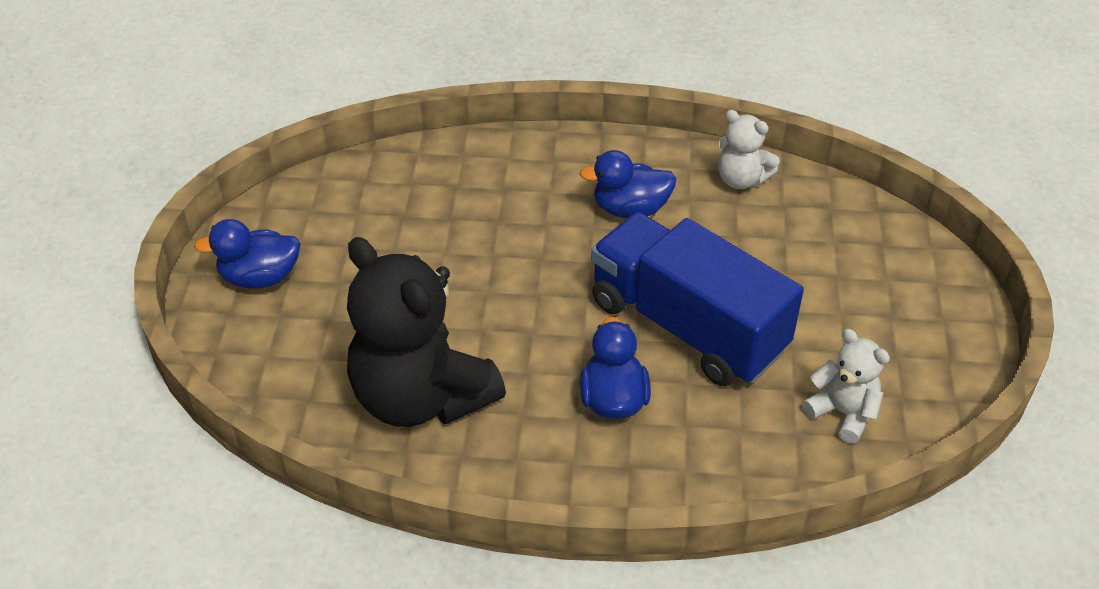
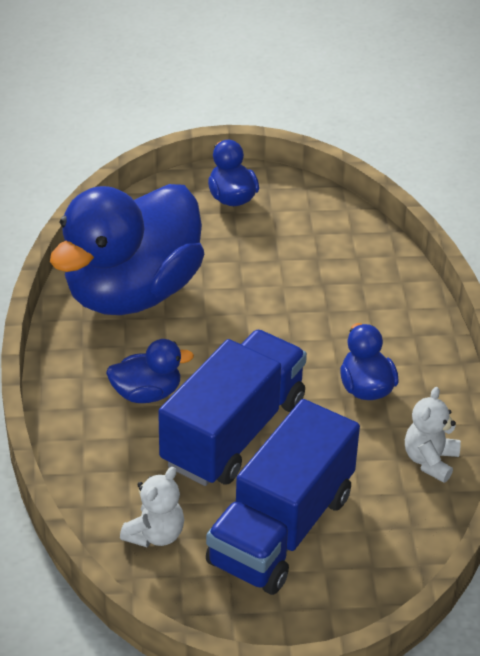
camera: 80 degrees right, 5 degrees down
black teddy bear [347,237,506,427] -> blue duck [50,184,204,315]
none -> blue truck [206,399,360,595]

